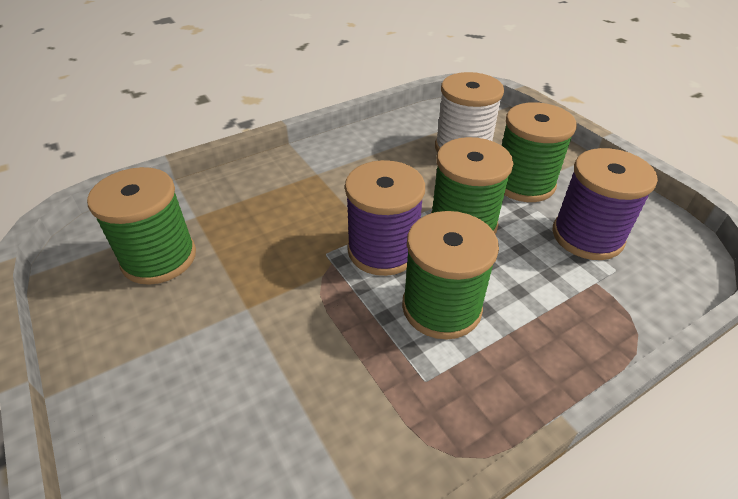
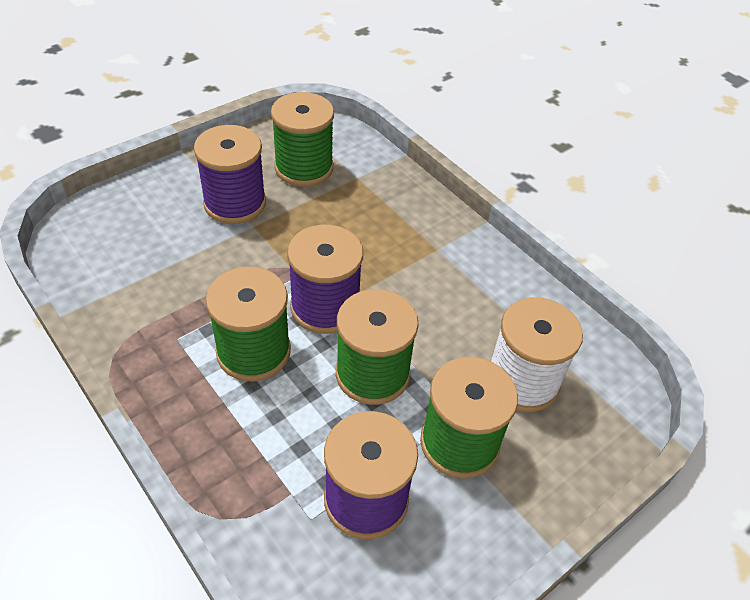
camera: 80 degrees right, 5 degrees up
none -> purple spool [194,125,266,224]

